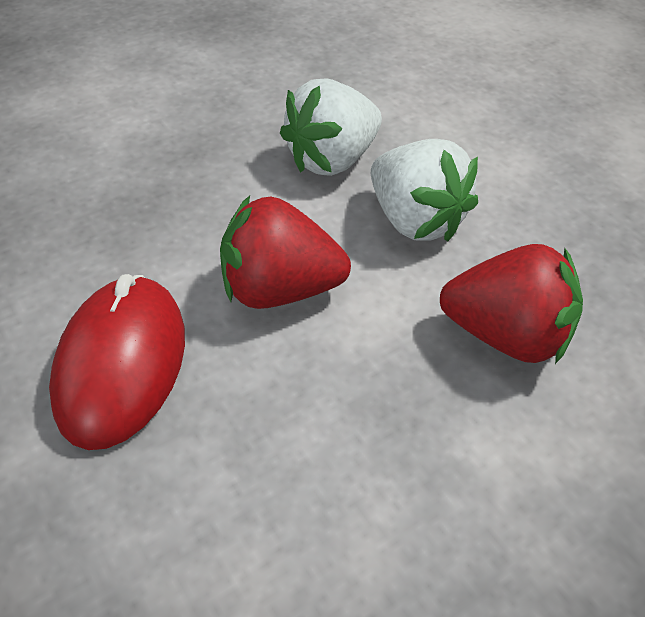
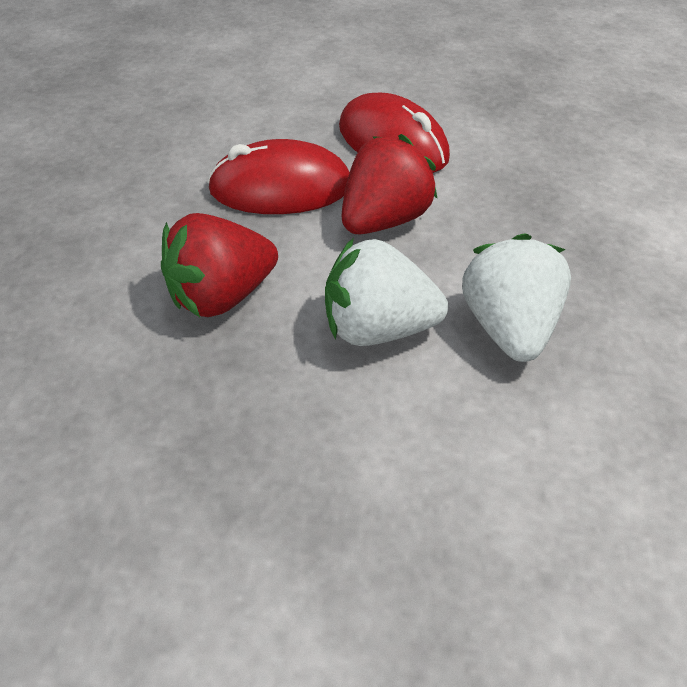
camera: 130 degrees right, 0 degrees up
none -> red mouse [207,139,350,214]

